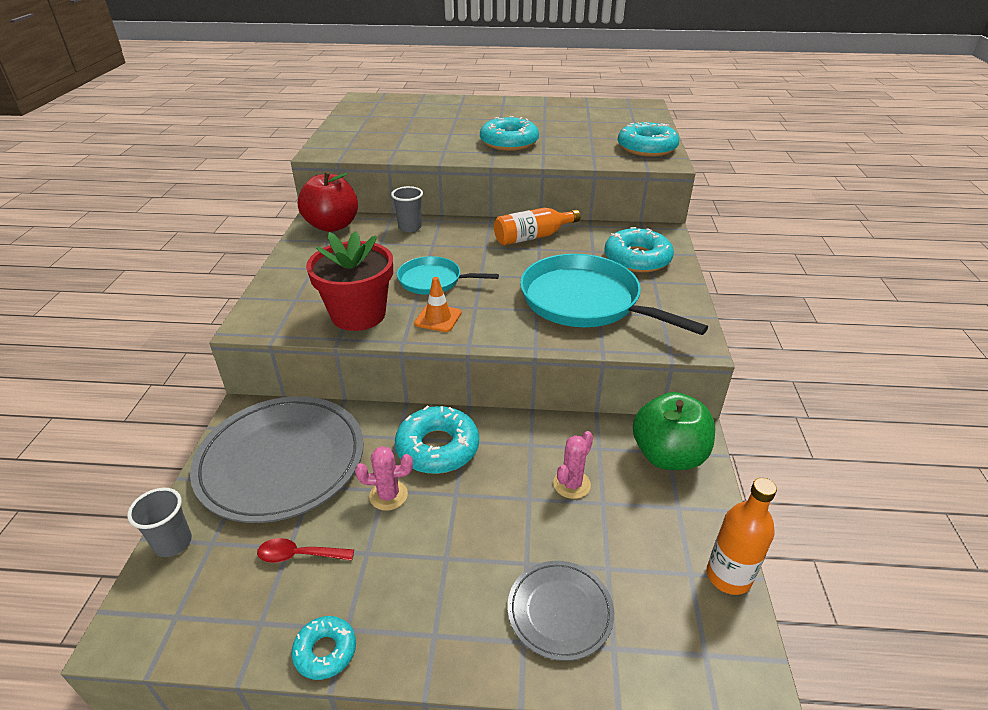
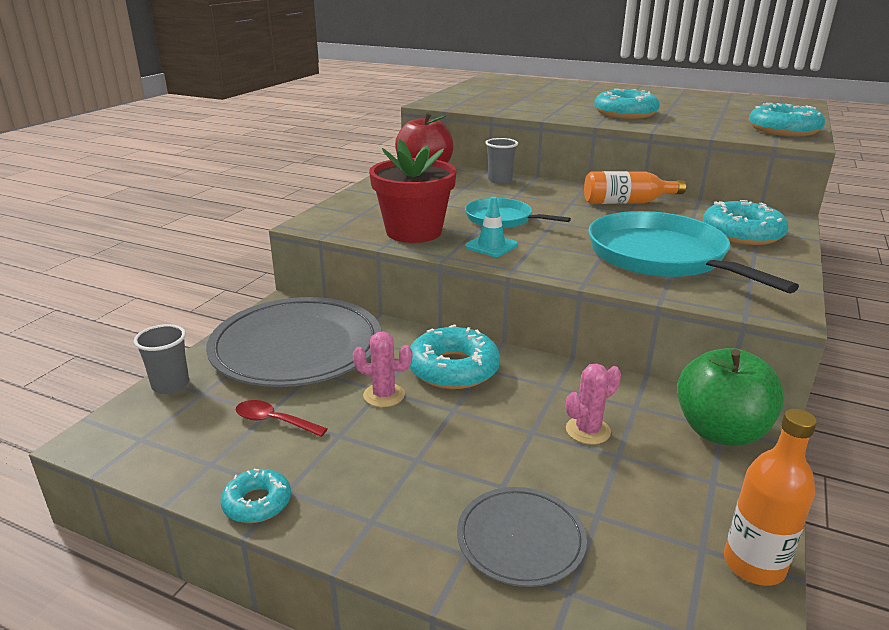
camera: 20 degrees right, 10 degrees down
orange traffic cone [414,277,461,332] -> turquoise traffic cone [465,197,518,257]

